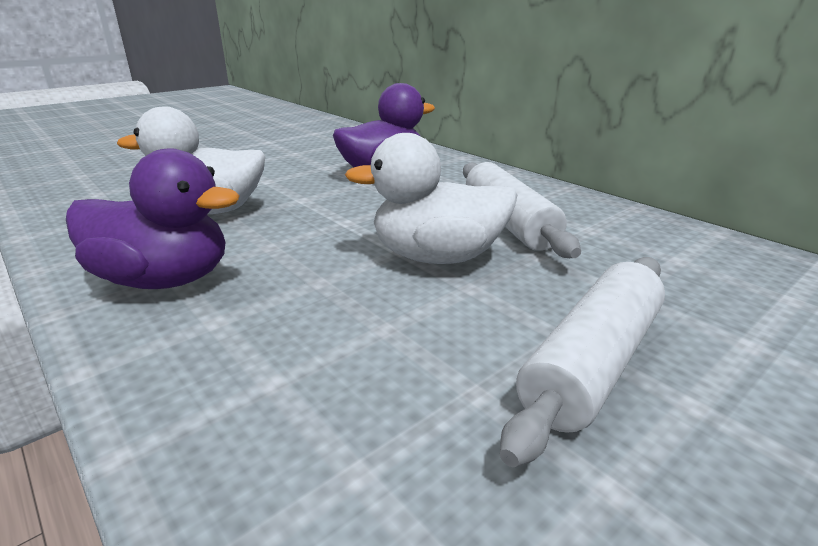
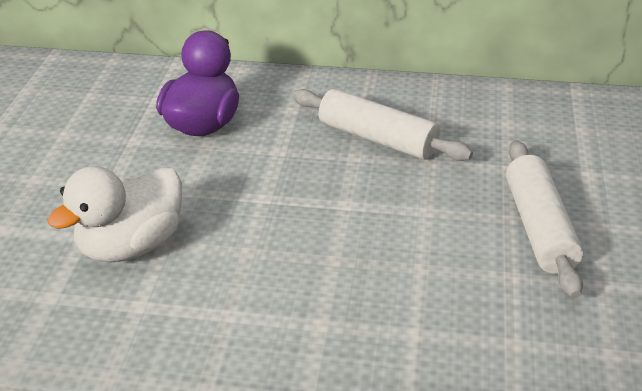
camera: 40 degrees left, 10 degrees up
purple duck [66,149,240,289] -> none
white duck [345,133,517,264] -> none

